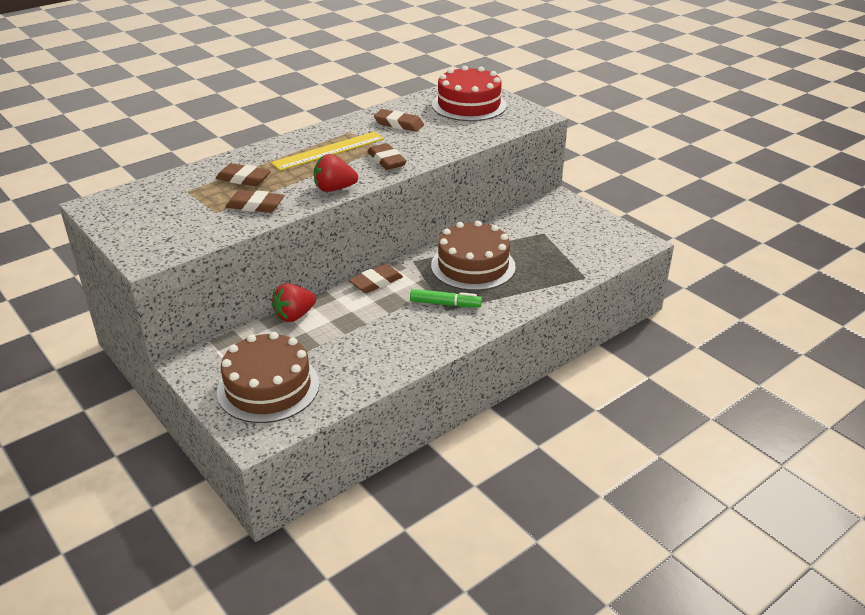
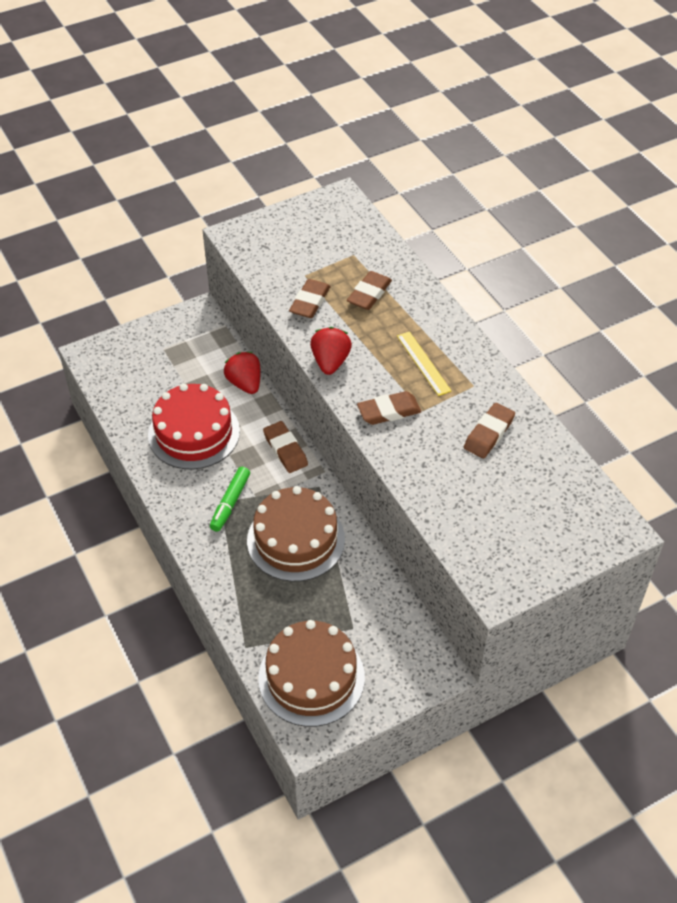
camera: 100 degrees right, 15 degrees up
brown cake [217,332,319,423] -> brown cake moved to [258,620,365,727]
yellow ruler [271,132,384,171] -> yellow ruler [397,331,451,396], size x0.64
red cake [432,66,507,121] -> red cake moved to [148,383,240,470]

